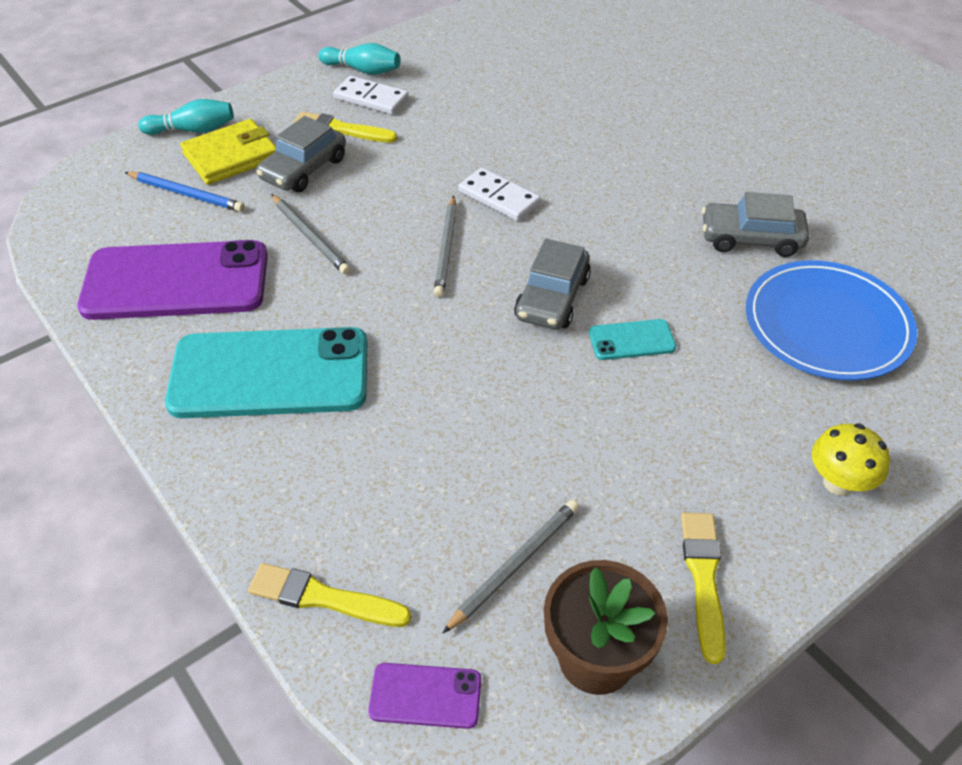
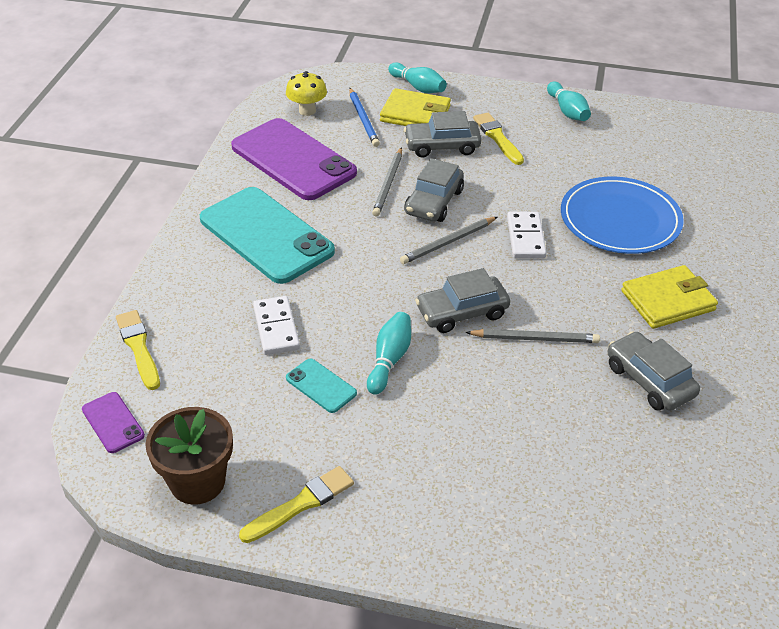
camera: 50 degrees right, 5 degrees down
white domino [333,76,409,115] -> white domino moved to [253,296,300,355]
grey pencil [443,500,579,633] -> grey pencil moved to [465,329,600,343]
turquoise phone [589,319,676,360] -> turquoise phone moved to [286,358,357,413]
blue plate [746,260,917,381] -> blue plate moved to [561,177,684,254]
yellow mushroom [812,424,890,496] -> yellow mushroom moved to [286,71,327,116]
none -> turquoise bowling pin [367,312,411,395]
none -> grey car [404,158,464,222]
none -> yellow wallet [621,265,718,329]

